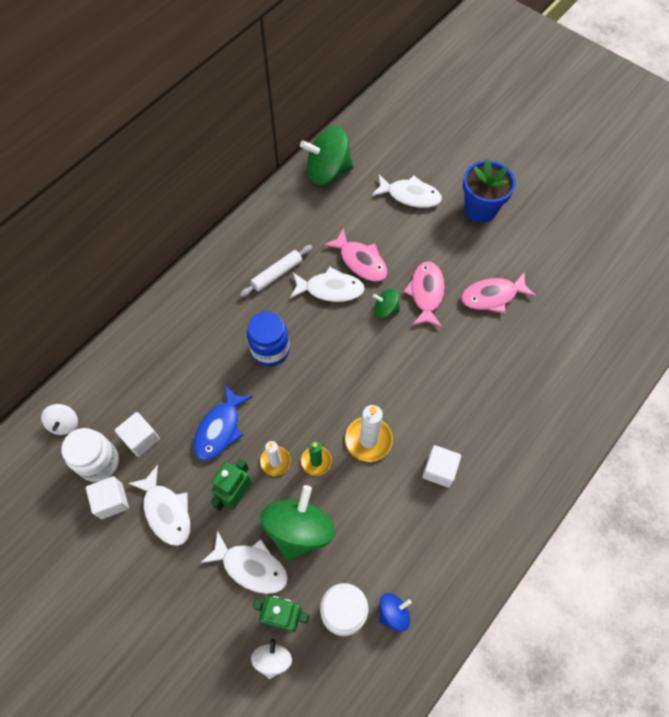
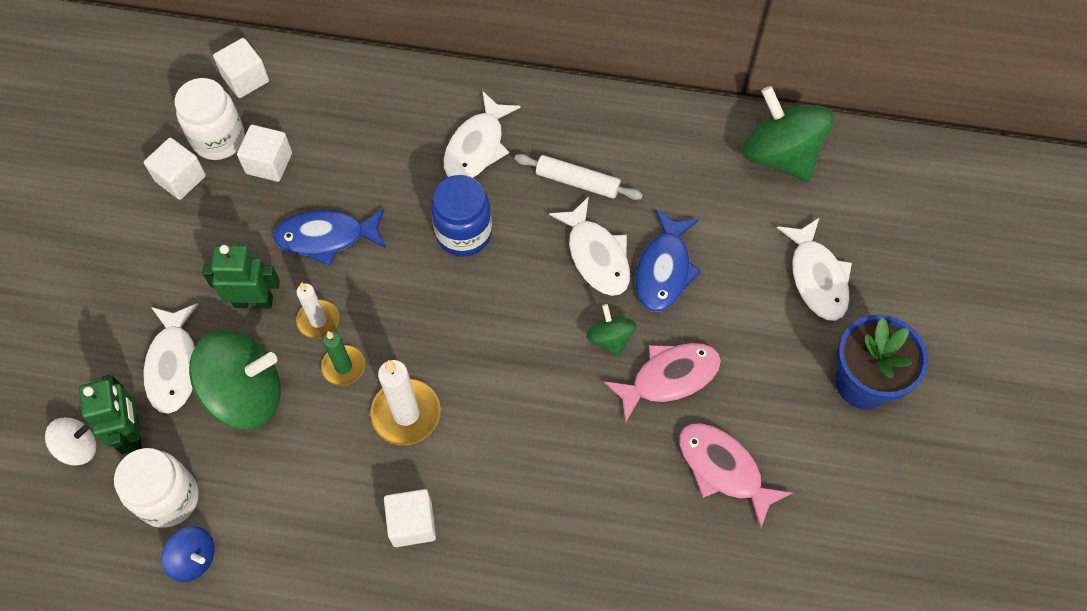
camera: 60 degrees right, 0 degrees up
white spinning top [41,404,78,435] -> white cube [213,38,269,98]
white fish [128,465,191,546] -> white fish moved to [443,91,520,178]
pink fish [323,228,388,282] -> blue fish [635,209,701,312]

